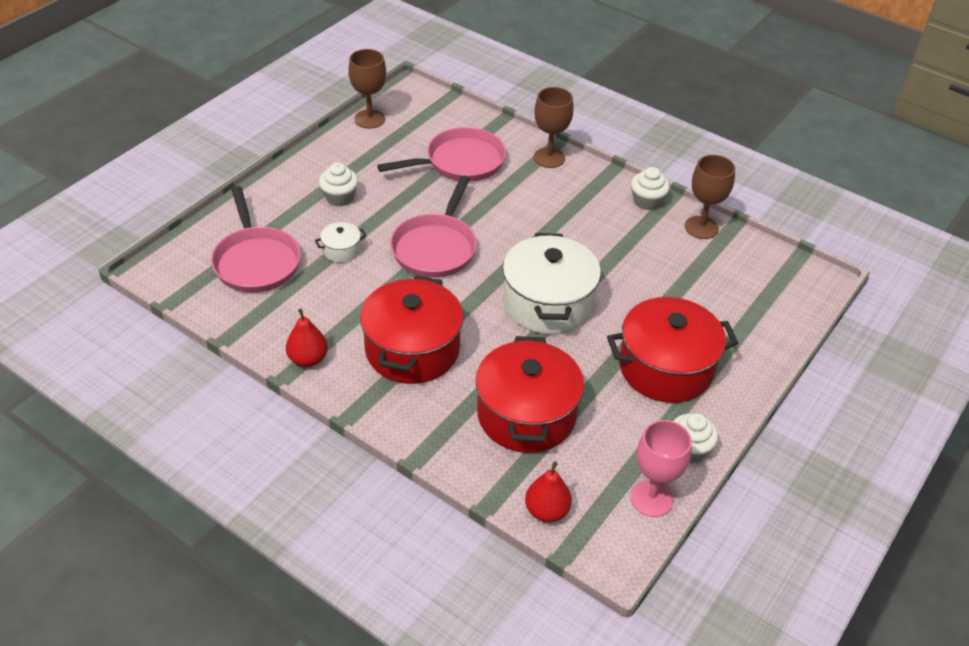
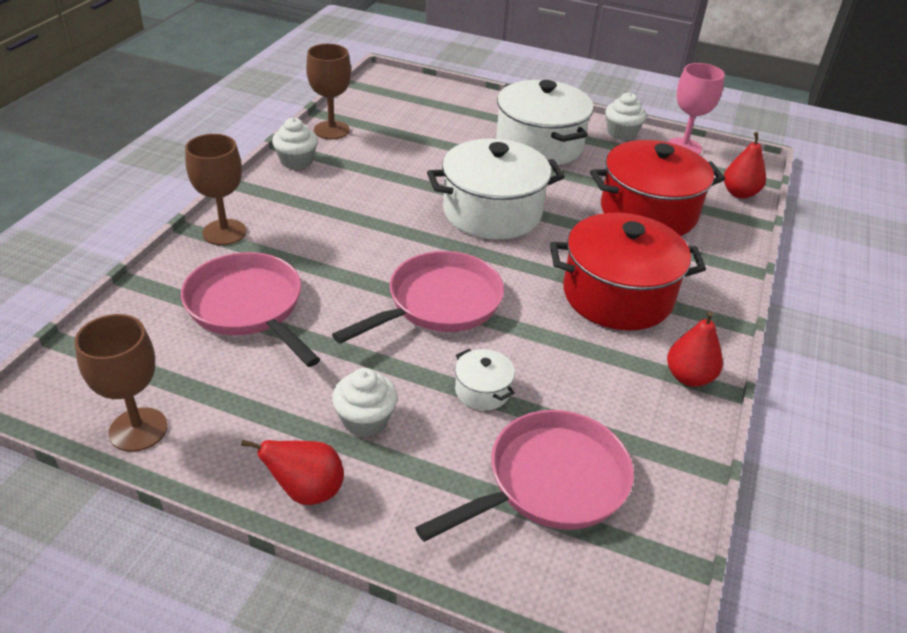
camera: 105 degrees left, 5 degrees down
pink pan [390,175,477,278] -> pink pan turned 45 degrees counterclockwise [332,251,504,344]
red pot [607,297,738,403] -> white pot [496,80,594,165]
none -> red pear [241,439,344,505]

